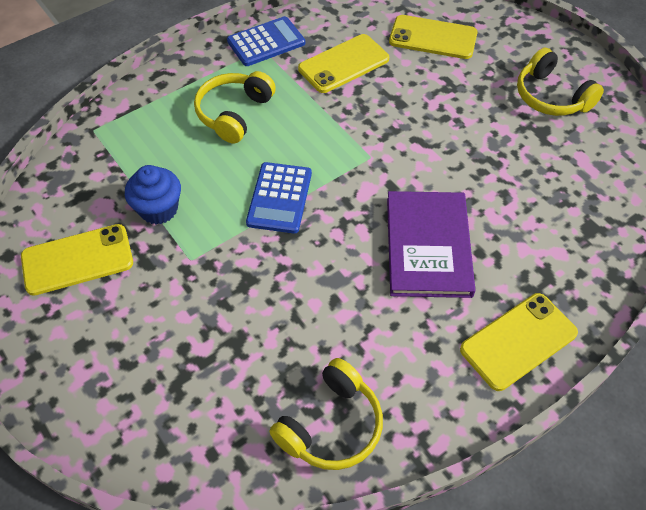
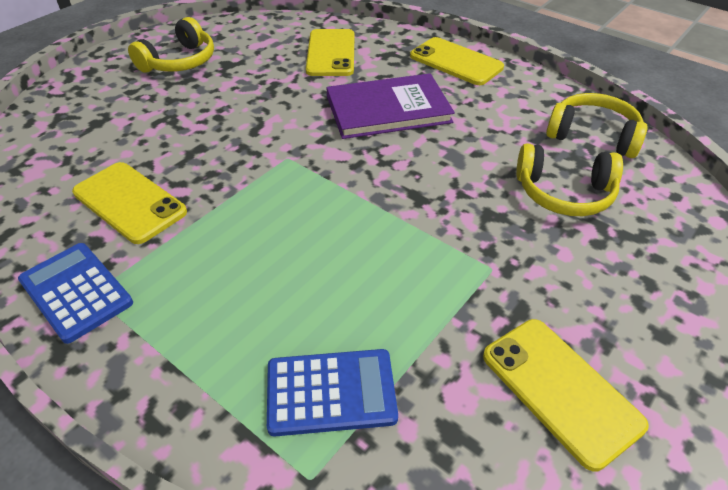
camera: 105 degrees left, 10 degrees down
blue cupcake [125,165,181,224] -> none
yellow headphones [194,71,276,143] -> yellow headphones moved to [516,144,623,216]
blue calculator [246,162,312,234] -> blue calculator moved to [267,349,398,436]
yellow phone [389,15,478,59] -> yellow phone moved to [306,29,355,76]

